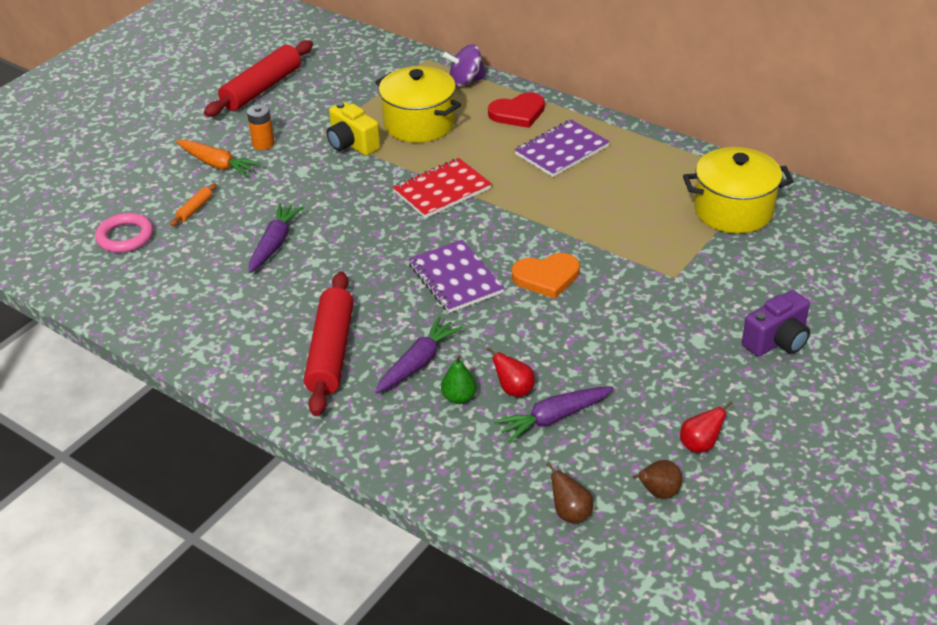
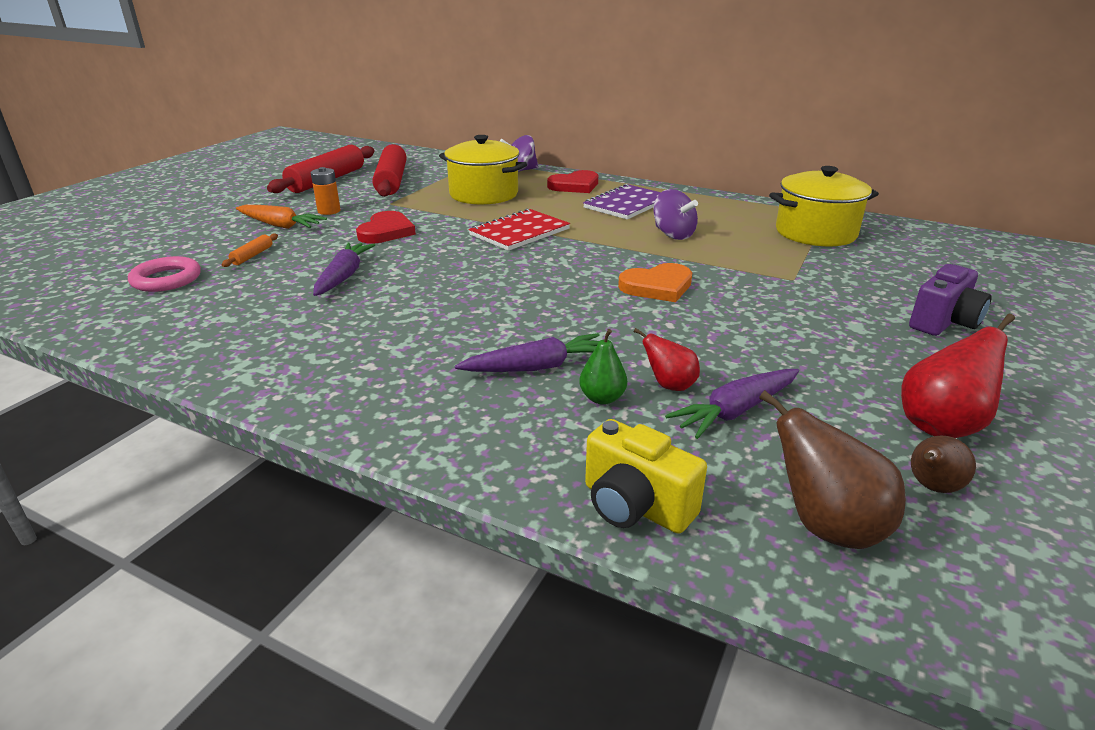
camera: 10 degrees left, 10 degrees down
red rolling pin [304,272,353,416] -> red rolling pin moved to [372,144,407,197]
yellow camera [327,101,380,156] -> yellow camera moved to [585,419,707,534]
purple carrot [375,316,463,393] -> purple carrot turned 45 degrees clockwise [455,333,600,372]
purple notebook [408,240,504,313] -> none
brown pear [546,462,593,524] -> brown pear [759,390,906,549], size x1.69
red pear [680,402,733,453] -> red pear [901,314,1015,438], size x1.69
none -> red heart [356,211,416,244]
none -> purple spinning top [653,189,698,240]

